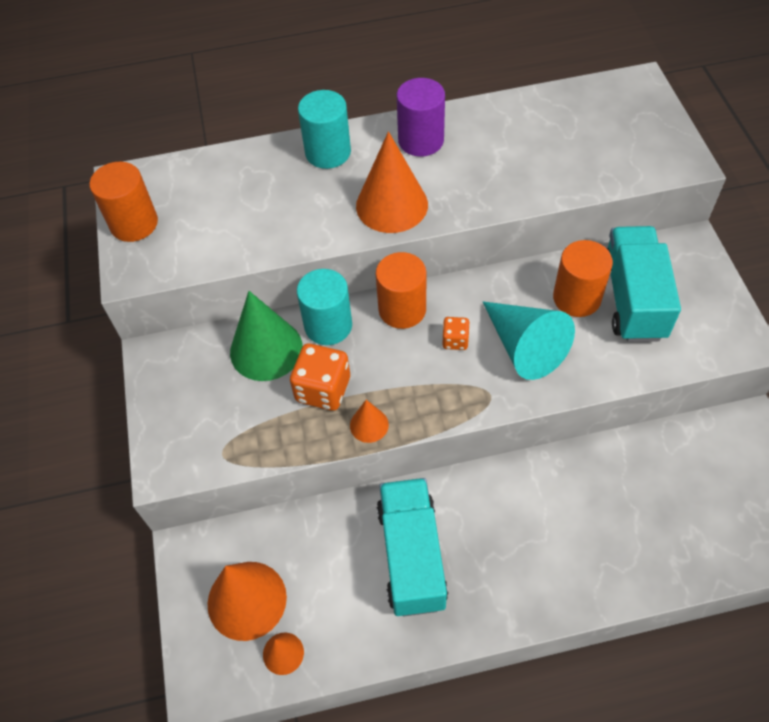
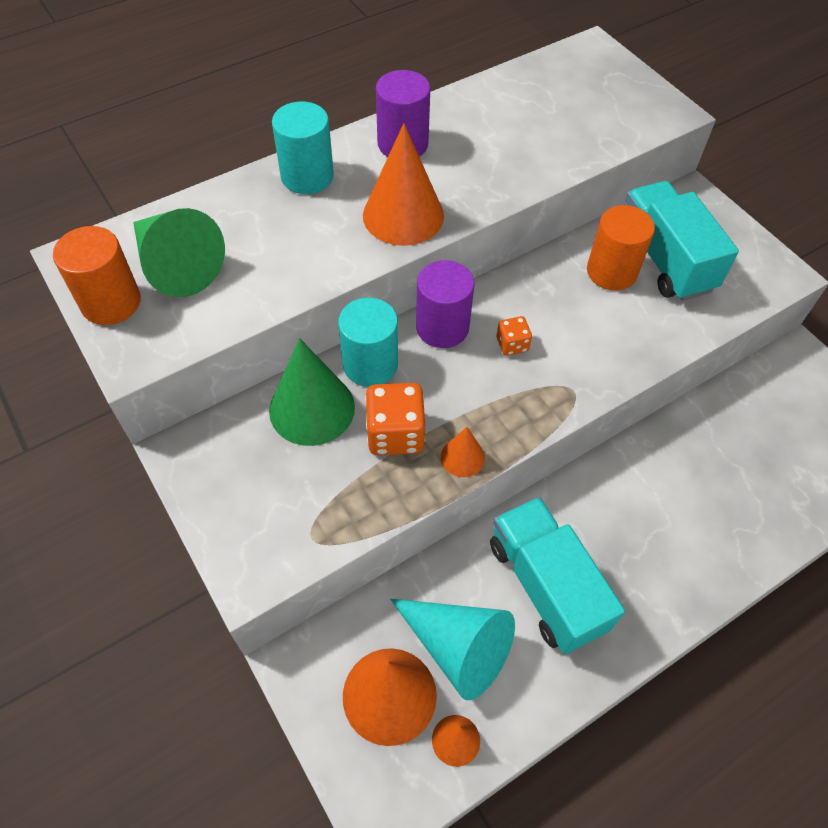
camera: 25 degrees left, 0 degrees up
orange cylinder [376,252,426,329] -> purple cylinder [416,260,475,348]
turquoise cone [483,302,575,380] -> turquoise cone moved to [390,599,515,700]
none -> green cone [133,208,225,297]

